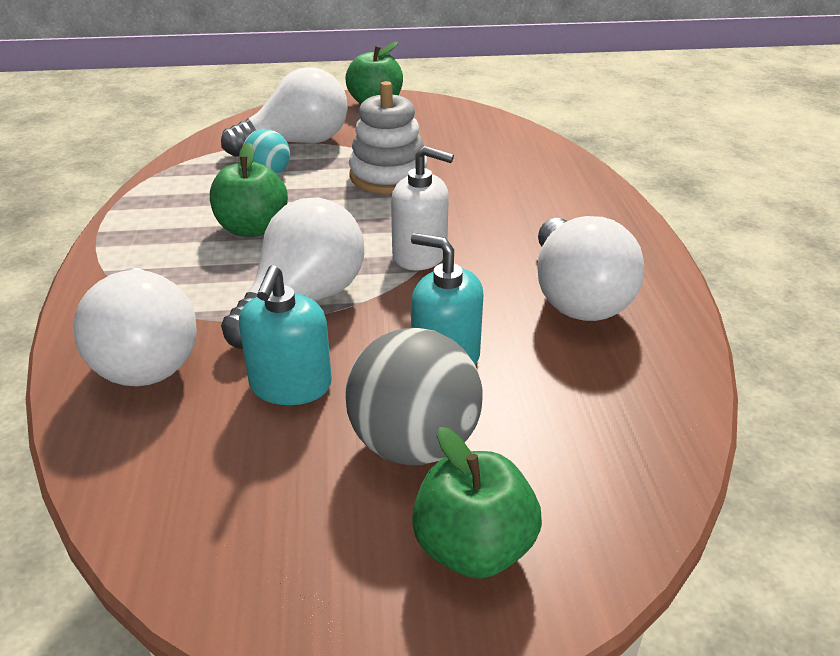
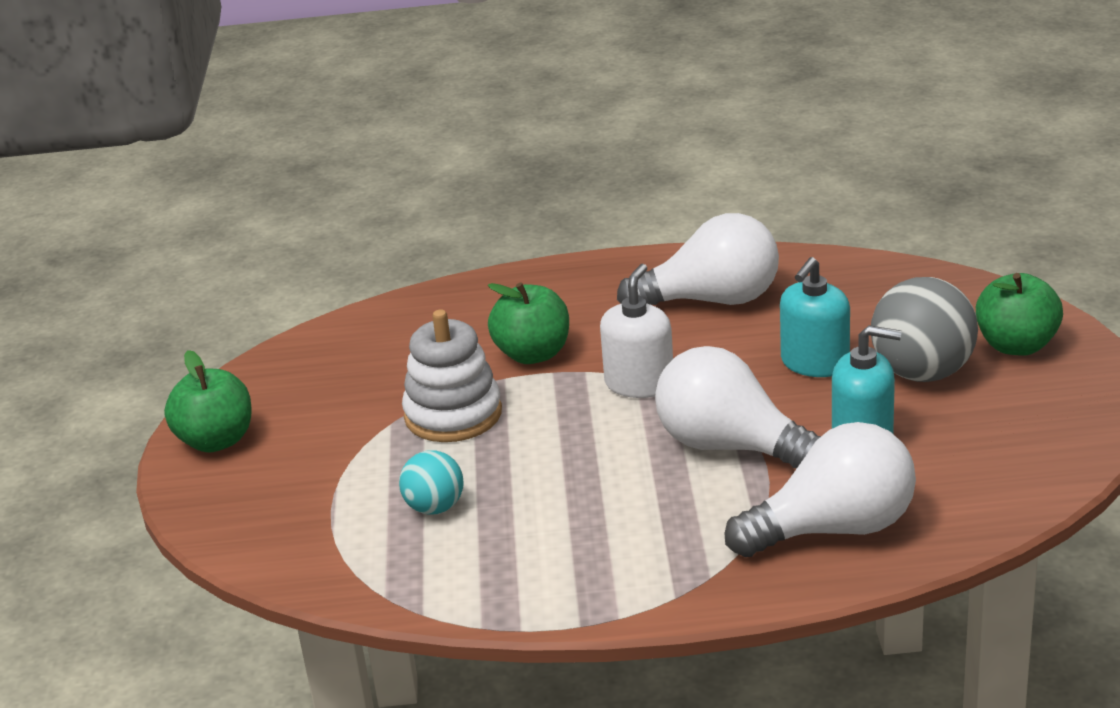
camera: 85 degrees left, 5 degrees down
green apple [210,142,288,237] -> green apple moved to [488,282,569,364]
white light bulb [221,67,348,157] -> none

